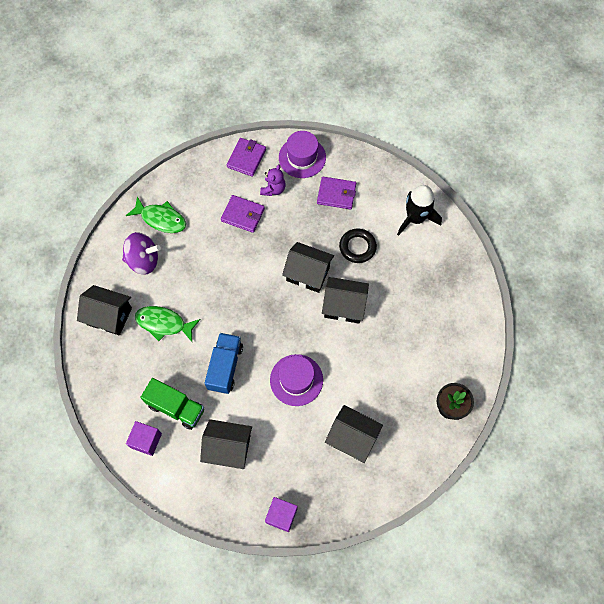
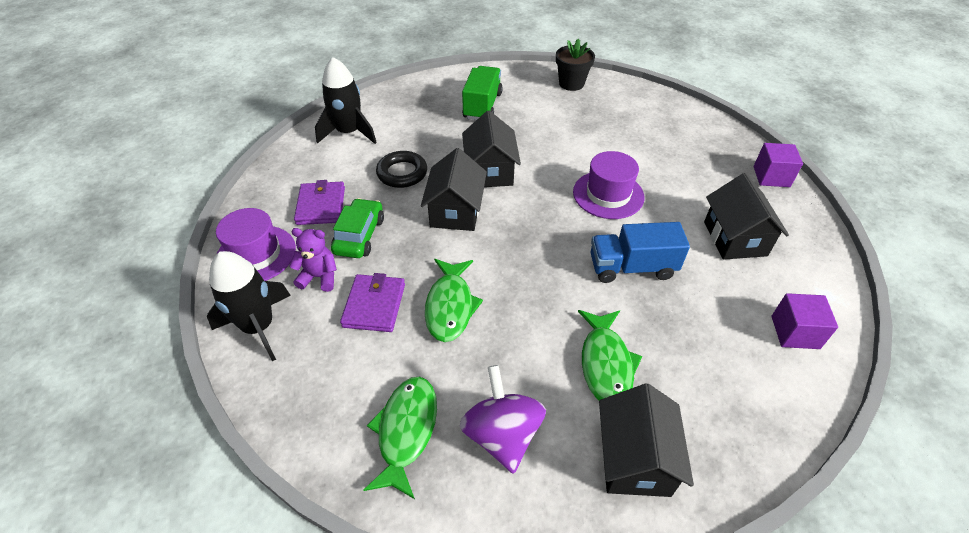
camera: 105 degrees left, 20 degrees down
green truck [140,378,204,430] -> green truck moved to [462,66,503,120]
purple wallet [226,138,266,177] -> black rocket [207,251,291,361]
black house [325,405,383,463] -> none
none -> green car [331,198,384,258]
none -> green fish [425,259,483,342]

